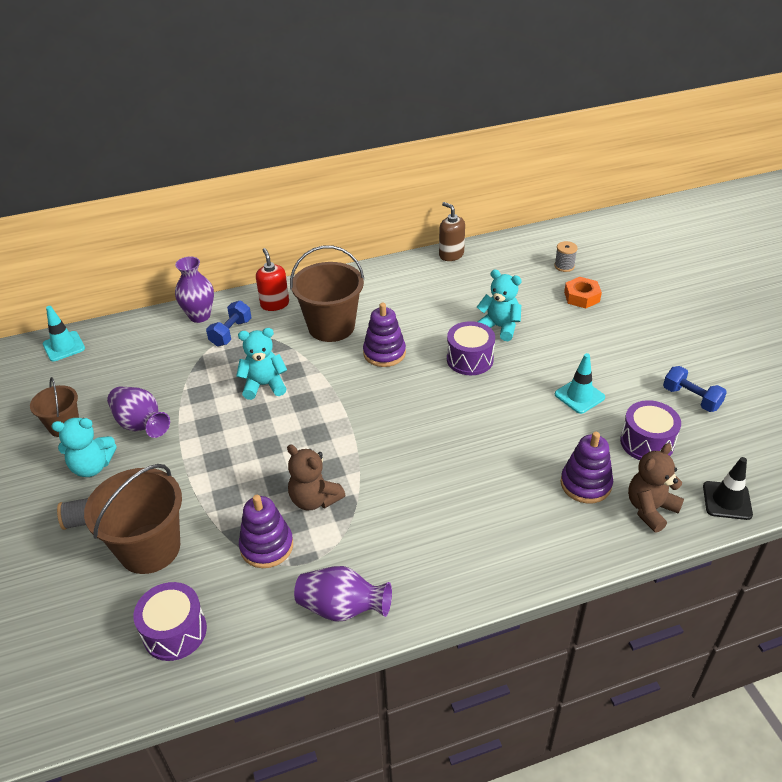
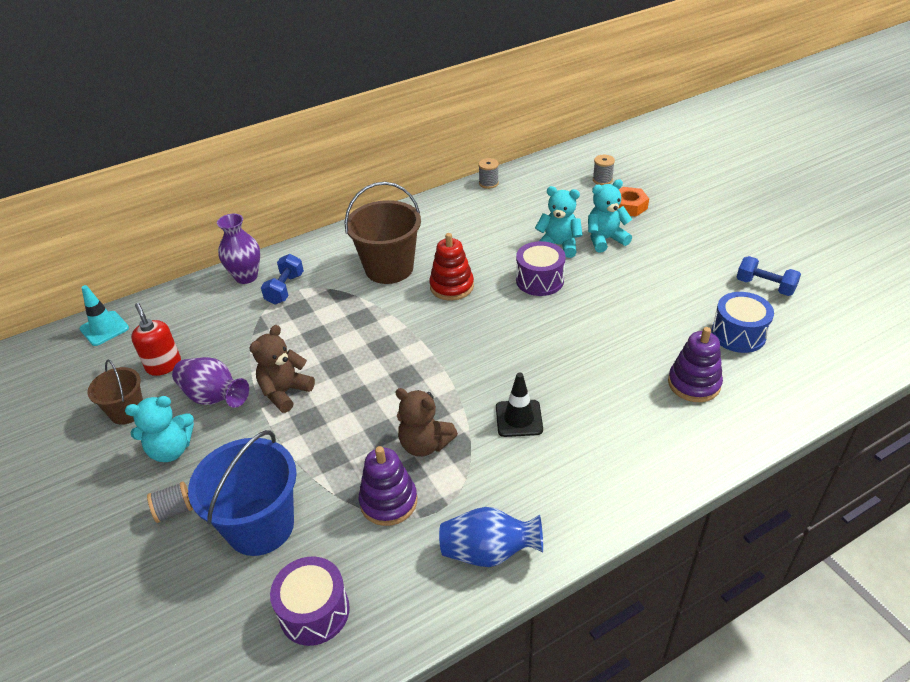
camera: 10 degrees left, 0 degrees up
brown bucket [84,464,182,574] -> blue bucket [188,430,297,556]
turquoise teddy bear [236,328,287,400] -> turquoise teddy bear moved to [588,179,632,253]
red soap dispenser [256,248,289,311] -> red soap dispenser moved to [131,303,181,376]
purple vase [294,566,392,622] -> blue vase [439,507,543,567]
purple stacking toy [363,303,406,367] -> red stacking toy [429,233,474,301]
brown soap dispenser [439,202,465,261] -> grey spool [478,158,499,189]
turquoise traffic cone [555,353,605,414] -> none
purple drum [620,400,681,460] -> blue drum [711,292,774,353]
brown teddy bear [628,443,684,533] -> brown teddy bear moved to [250,325,315,413]
black traffic cone [703,457,753,520] -> black traffic cone moved to [496,372,543,437]

